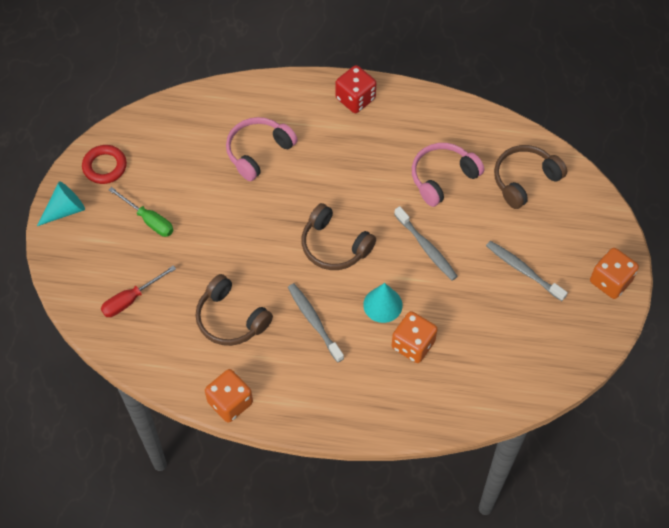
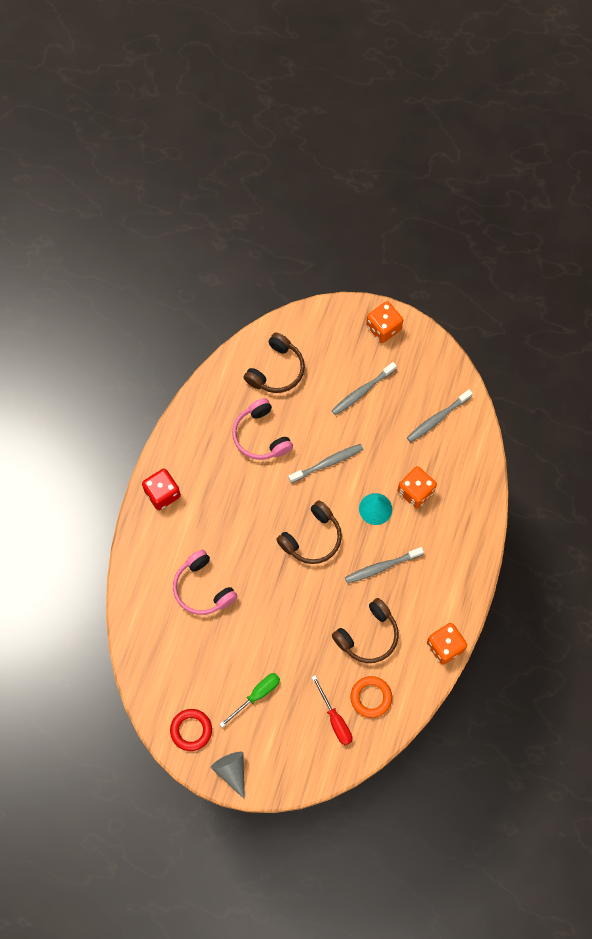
camera: 80 degrees left, 10 degrees up
turquoise cone [37,181,85,226] -> grey cone [211,752,245,799]
brown headphones [494,145,567,209] -> brown headphones turned 120 degrees counterclockwise [243,333,305,393]
none -> orange ring [350,676,392,718]
none -> grey toothbrush [407,389,473,442]

